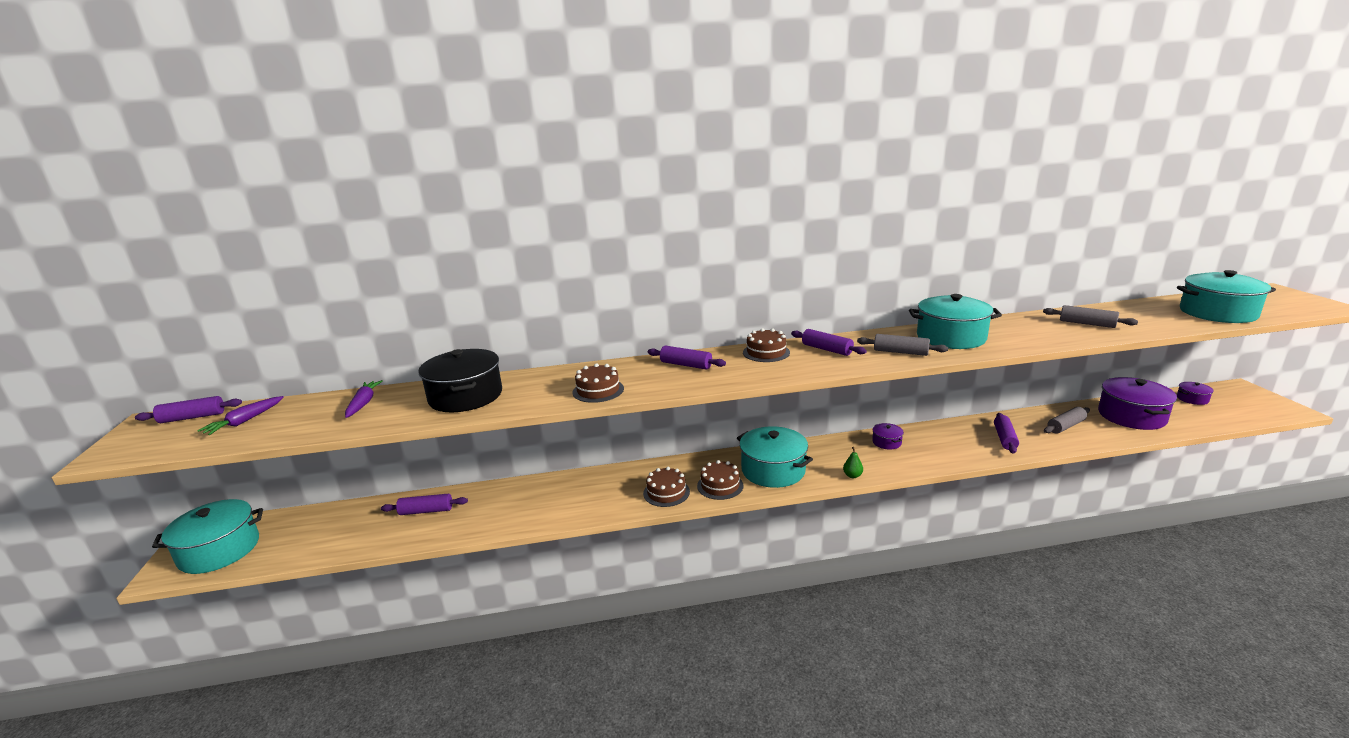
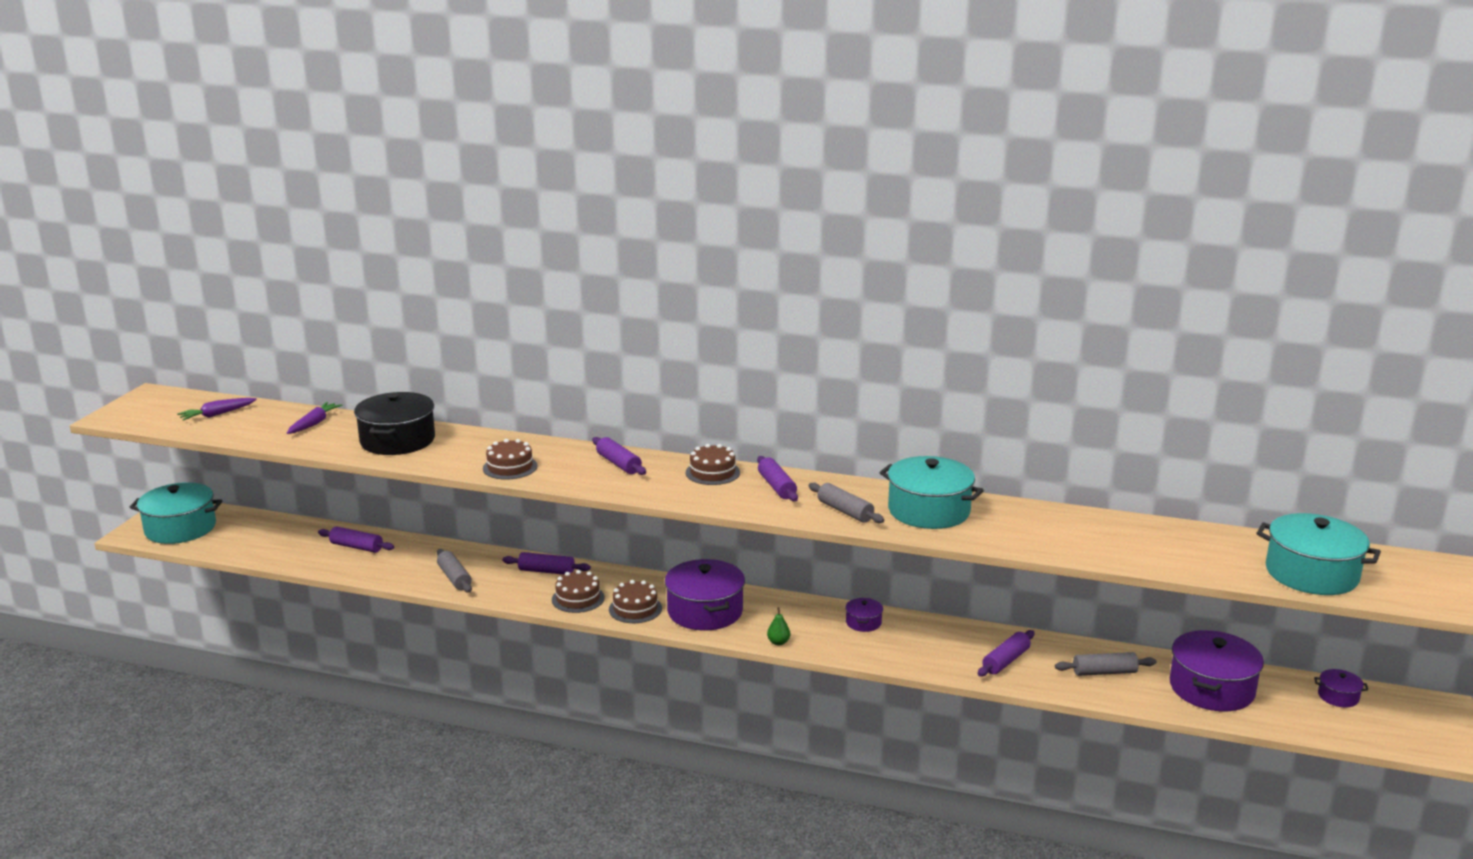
camera: 25 degrees right, 0 degrees up
purple rolling pin [135,396,242,423] -> purple rolling pin moved to [502,552,591,575]
turquoise pot [737,427,813,488] -> purple pot [665,559,745,631]
grey rolling pin [1043,305,1138,328] -> grey rolling pin moved to [437,549,472,593]

